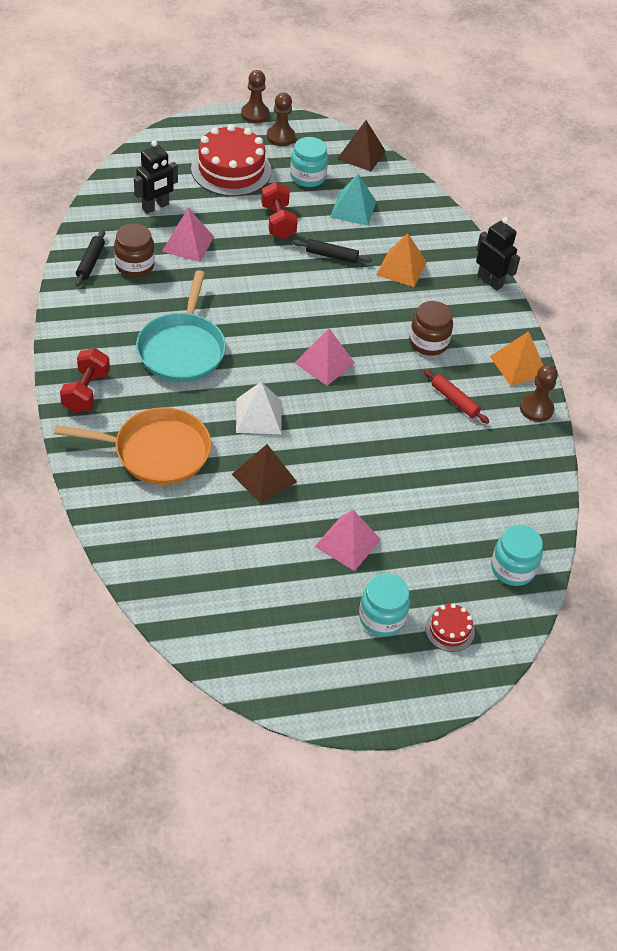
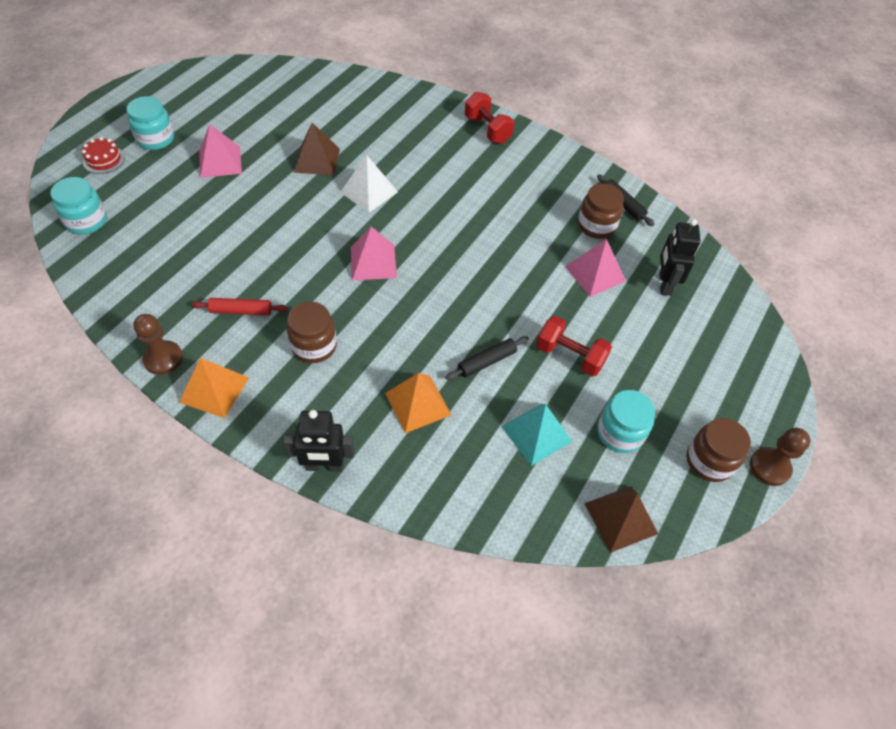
camera: 135 degrees right, 5 degrees up
orange pan [54,407,211,485] -> none
turquoise pan [136,270,226,382] -> none
red cake [191,124,272,196] -> none
brown pawn [267,93,295,146] -> brown jar [687,418,751,482]

